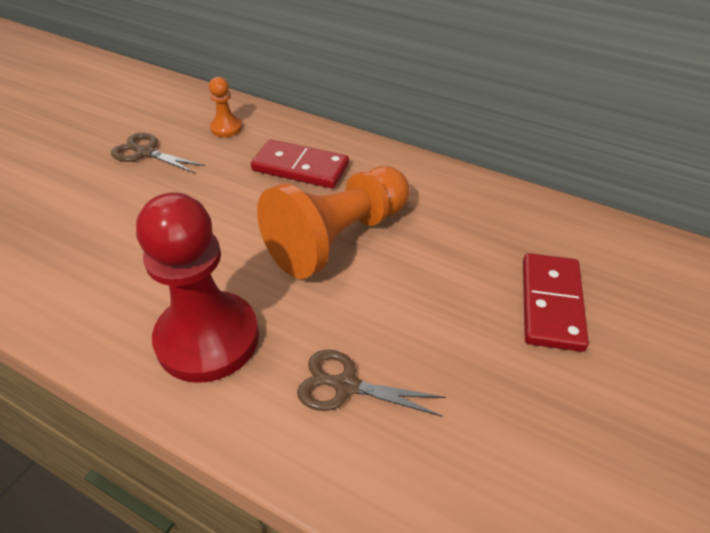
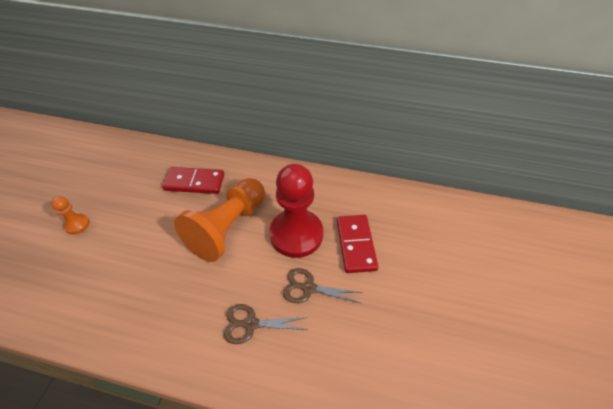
camera: 15 degrees left, 5 degrees up
brown scissors [111,133,205,173] -> brown scissors moved to [283,268,363,304]
red pawn [136,192,259,383] -> red pawn moved to [269,164,323,258]
orange pawn [209,77,242,137] -> orange pawn moved to [51,196,90,234]

